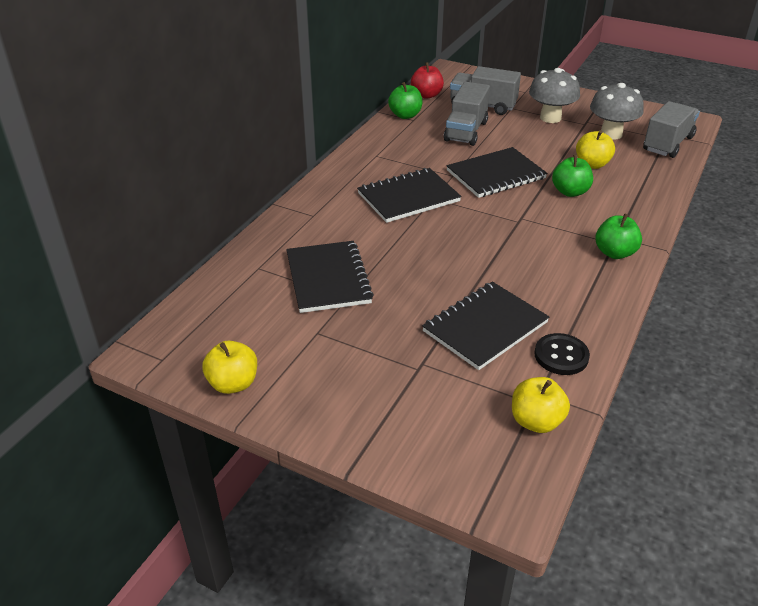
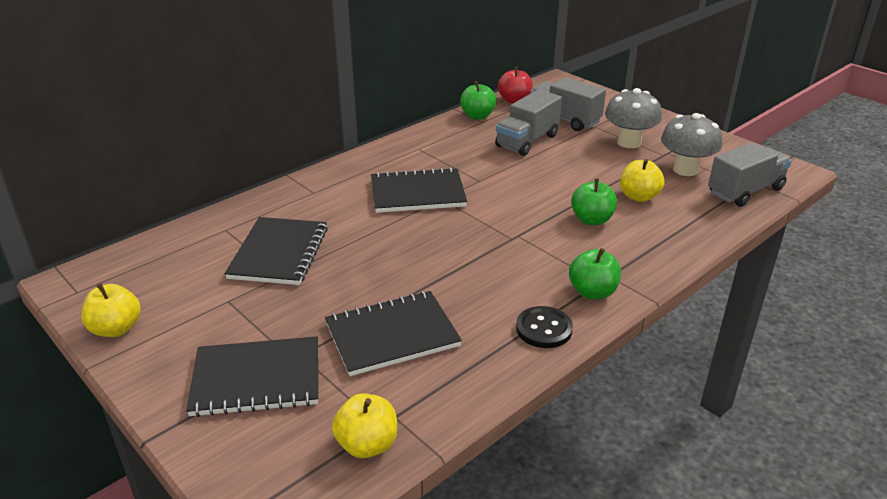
camera: 20 degrees right, 5 degrees down
black notebook [446,147,547,198] -> black notebook moved to [186,336,318,417]
black button [534,333,590,375] -> black button moved to [516,306,573,348]

